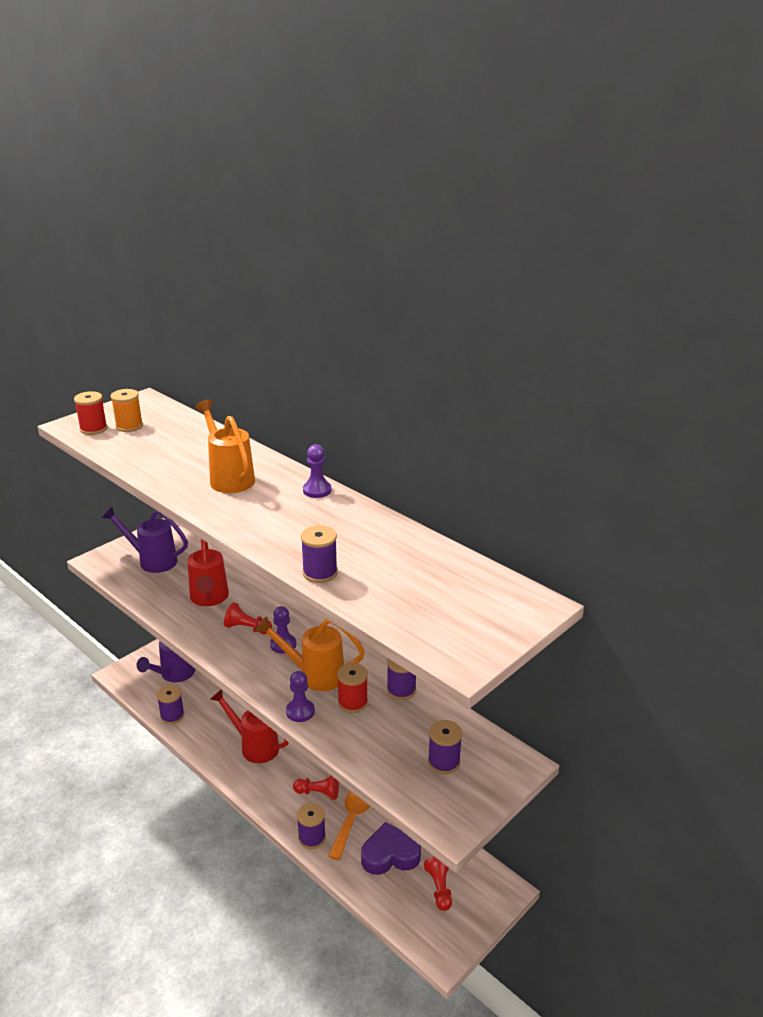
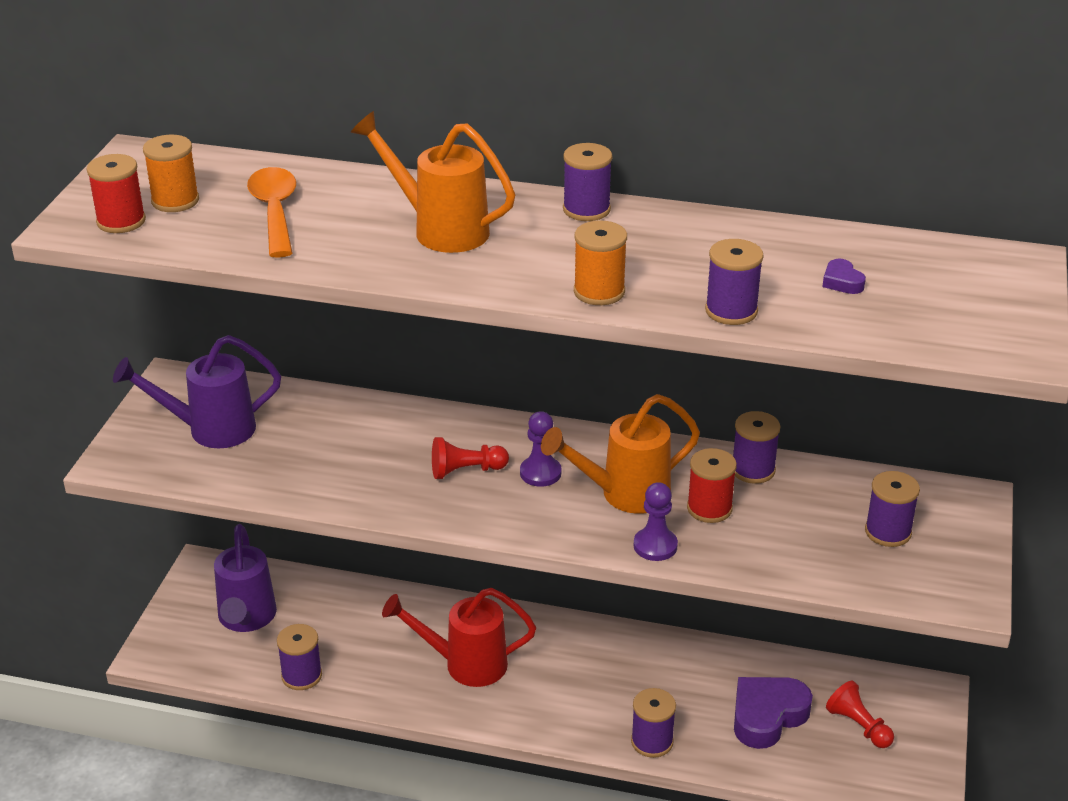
camera: 30 degrees left, 5 degrees up
red watering can [187,539,229,606] -> none
red pawn [293,776,339,800] -> none
purple pawn [303,444,332,498] -> purple spool [563,143,612,221]
orange spoon [328,791,370,860] -> orange spoon moved to [247,167,296,258]
none -> orange spool [574,221,627,305]
none -> purple heart [822,259,866,294]

